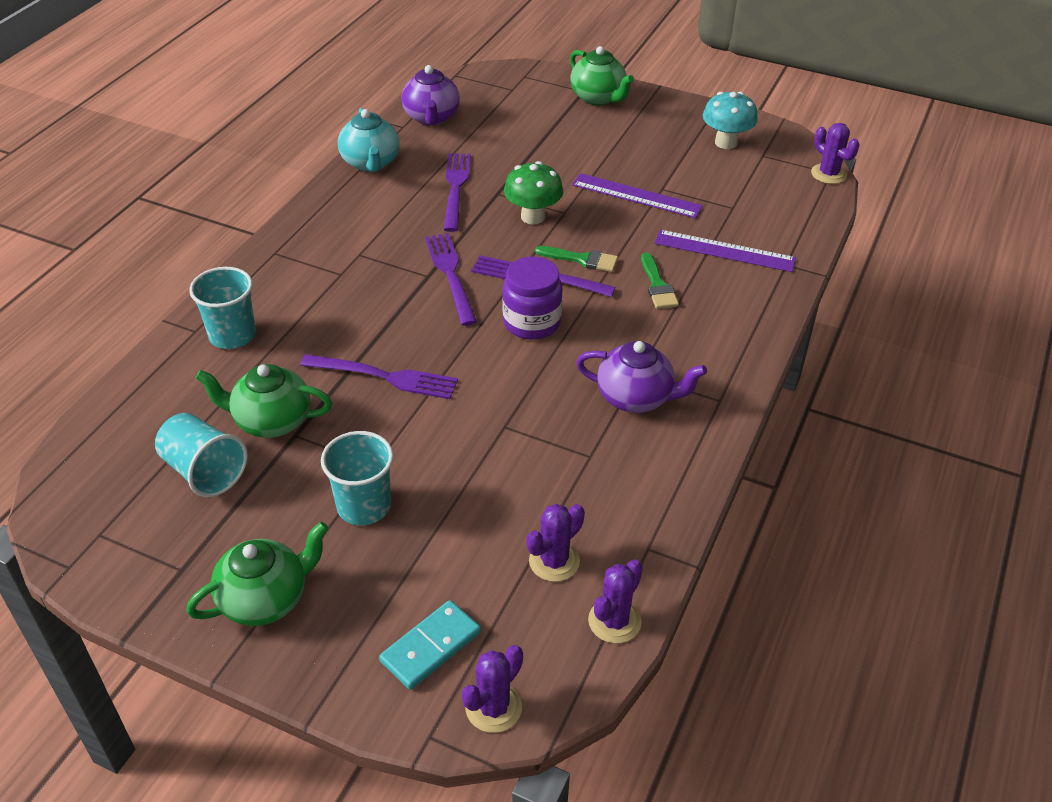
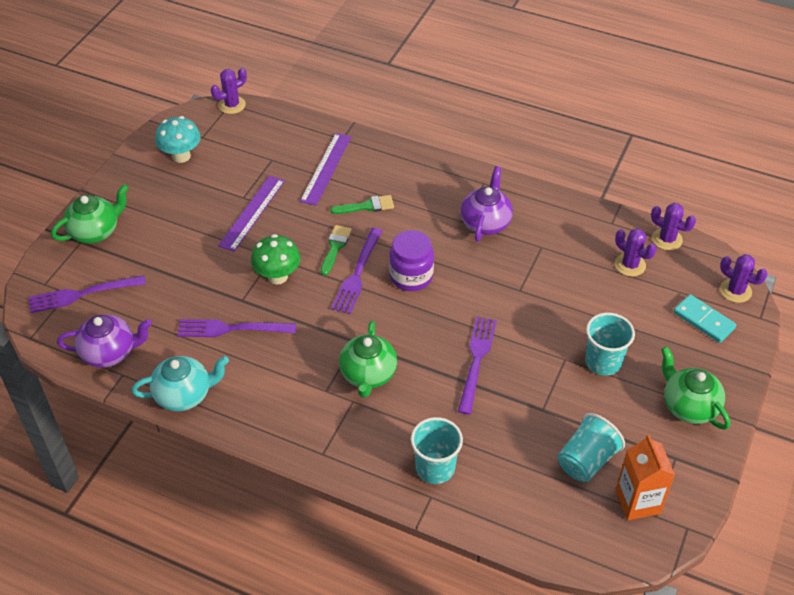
camera: 90 degrees left, 5 degrees up
green teapot [196,364,332,438] -> green teapot moved to [339,321,397,398]
purple fork [425,233,477,326] -> purple fork moved to [29,275,146,313]
none -> orange carton [615,434,675,520]

